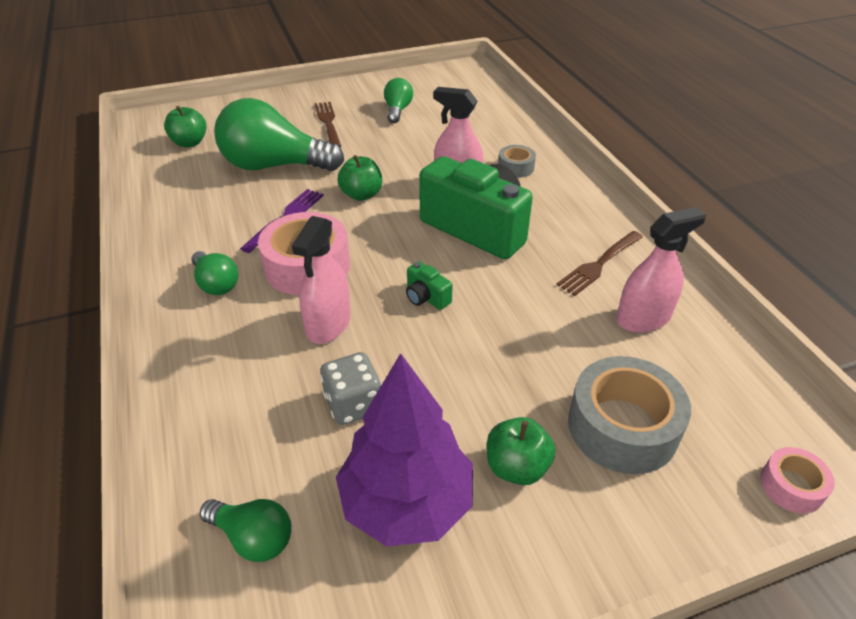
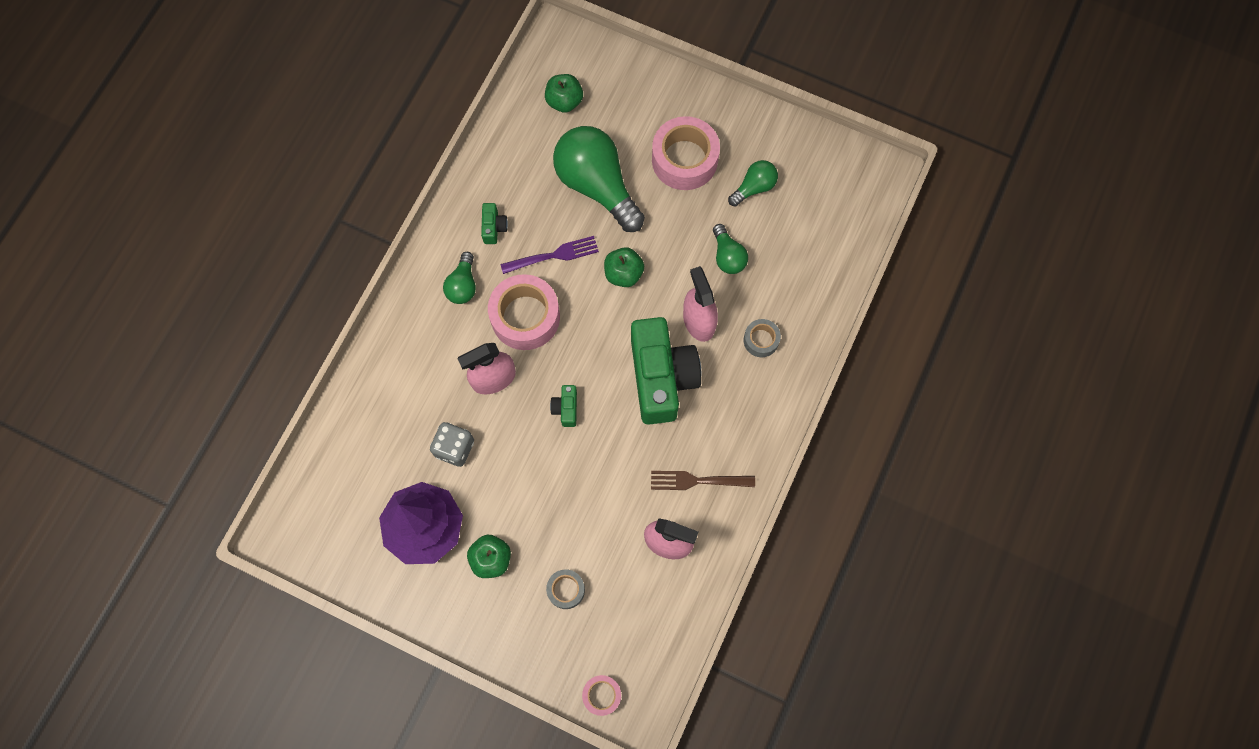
camera: 45 degrees right, 30 degrees up
green light bulb [200,499,291,562] -> green light bulb moved to [713,224,748,274]
brown fork [314,102,341,147] -> pink tape [652,116,720,190]
grey tape [568,356,691,474] -> grey tape [546,569,585,609], size x0.51
none -> green camera [481,203,508,244]

